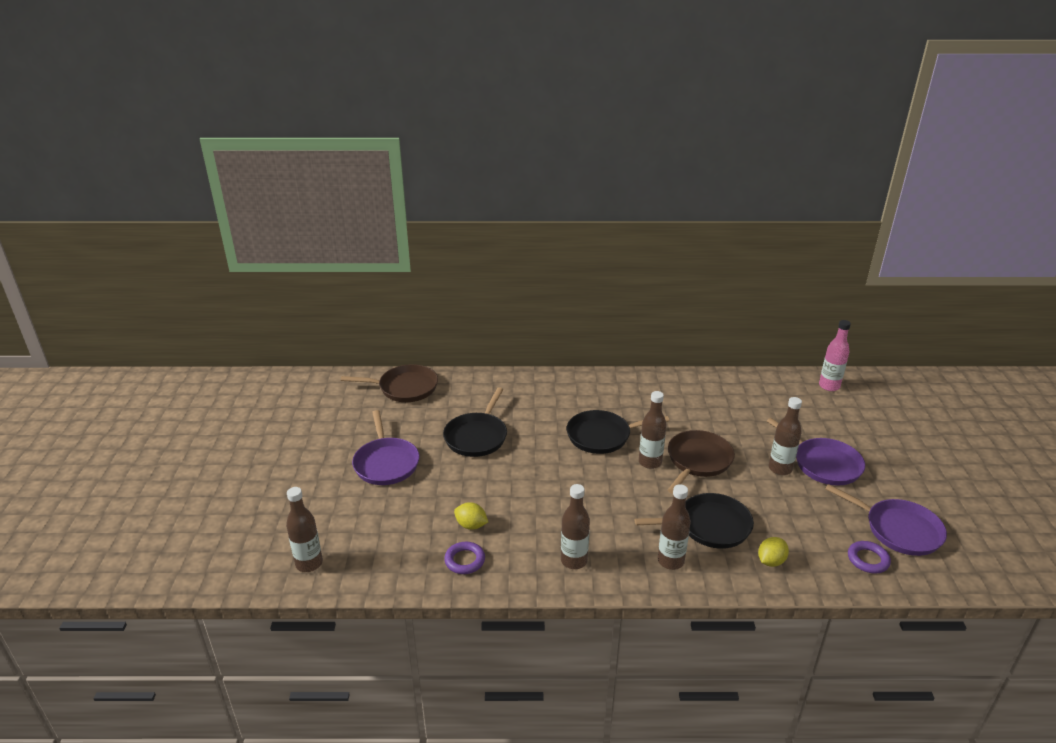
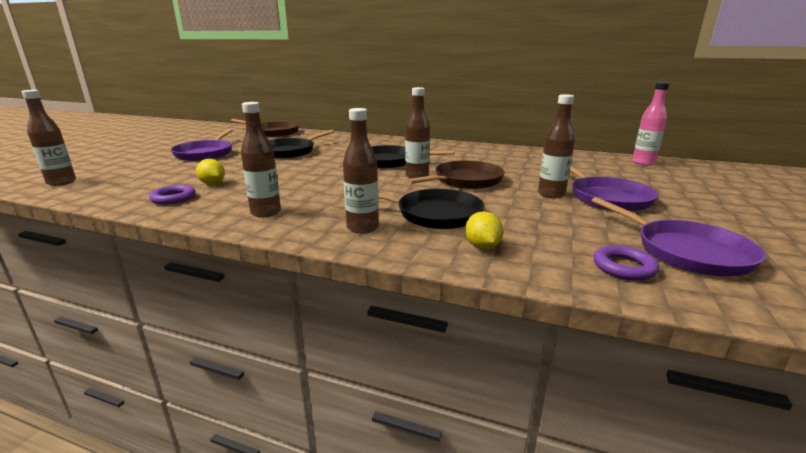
camera: 20 degrees right, 10 degrees down
yellow lemon [758,537,789,567] -> yellow lemon turned 75 degrees counterclockwise [465,211,503,249]

